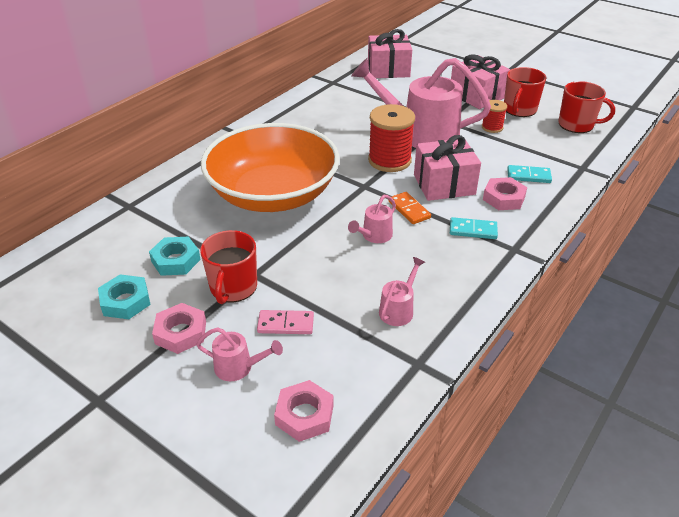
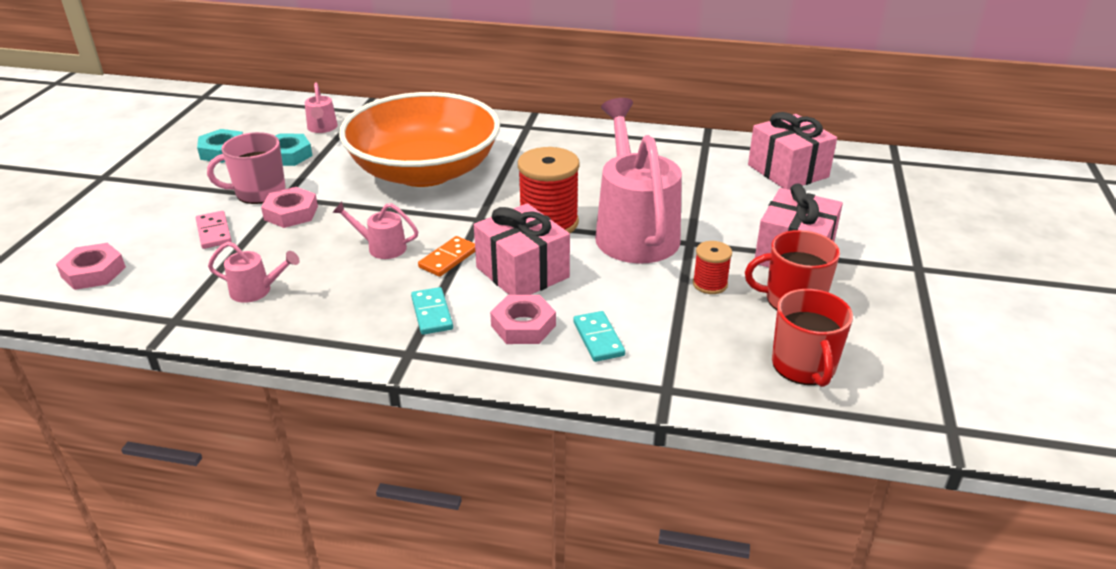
camera: 65 degrees right, 5 degrees down
pink nut [152,303,206,354] -> pink nut moved to [261,187,318,228]
pink watering can [196,327,283,381] -> pink watering can moved to [305,83,338,133]
red mug [200,230,257,304] -> pink mug [207,132,286,204]

